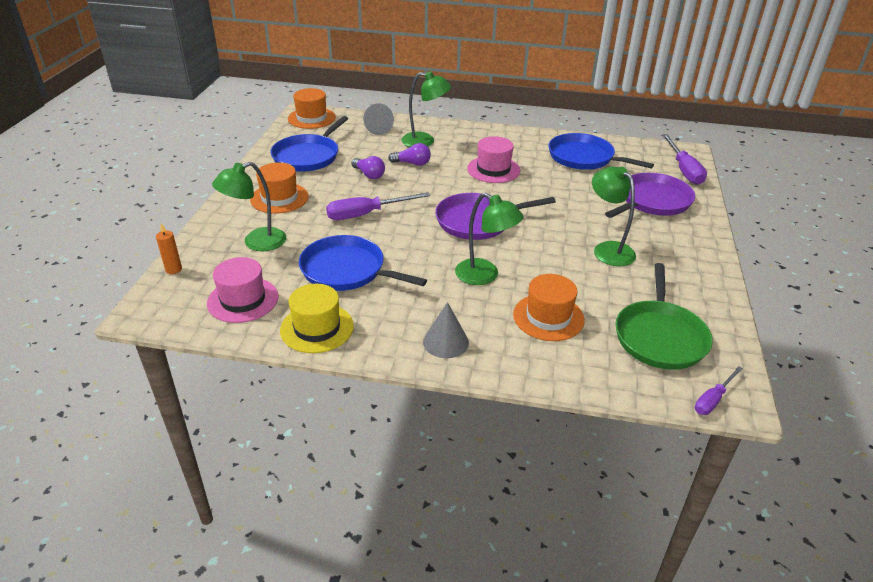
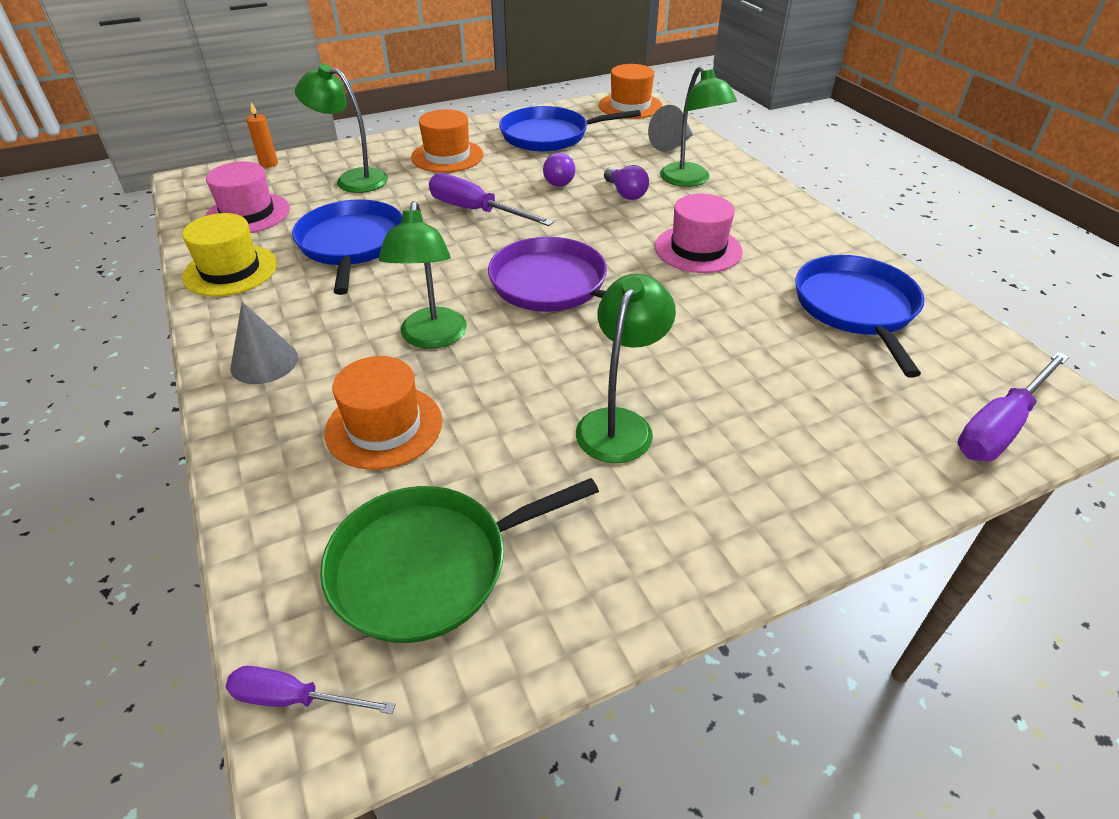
camera: 55 degrees right, 5 degrees up
purple pan [605,173,695,218] -> none

